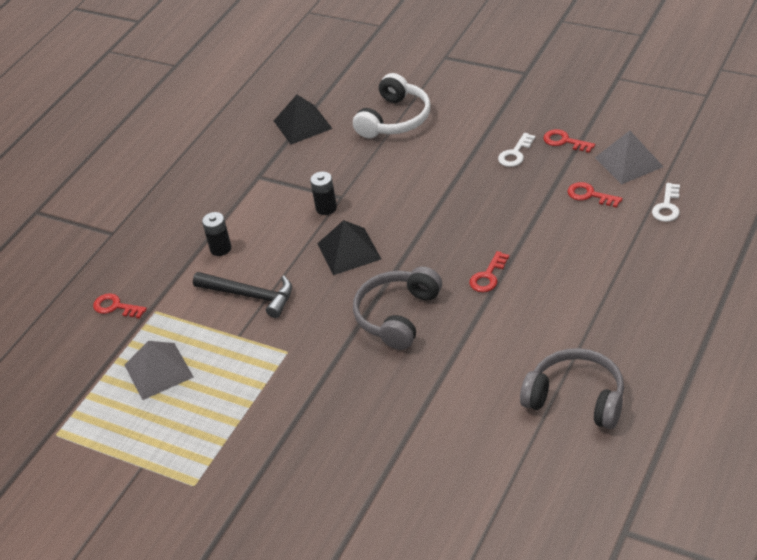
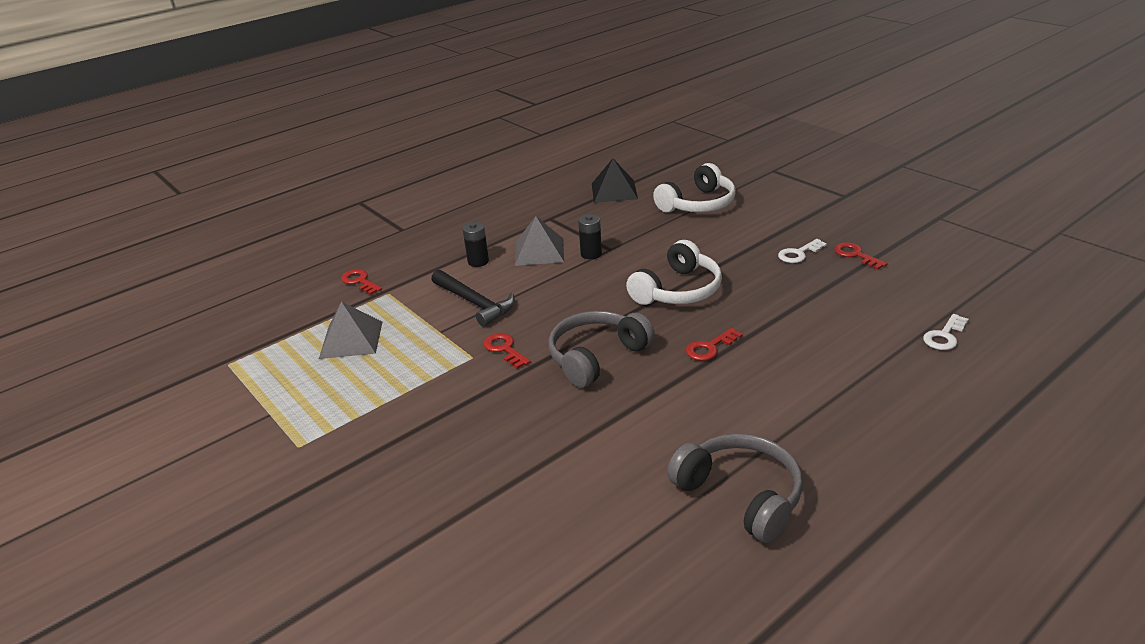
camera: 20 degrees right, 10 degrees down
black pyramid [317,220,381,275] -> none
red key [567,182,623,208] -> red key moved to [484,333,531,369]
grey pyramid [595,131,664,184] -> grey pyramid moved to [515,216,564,266]
none -> white headphones [626,240,722,305]

